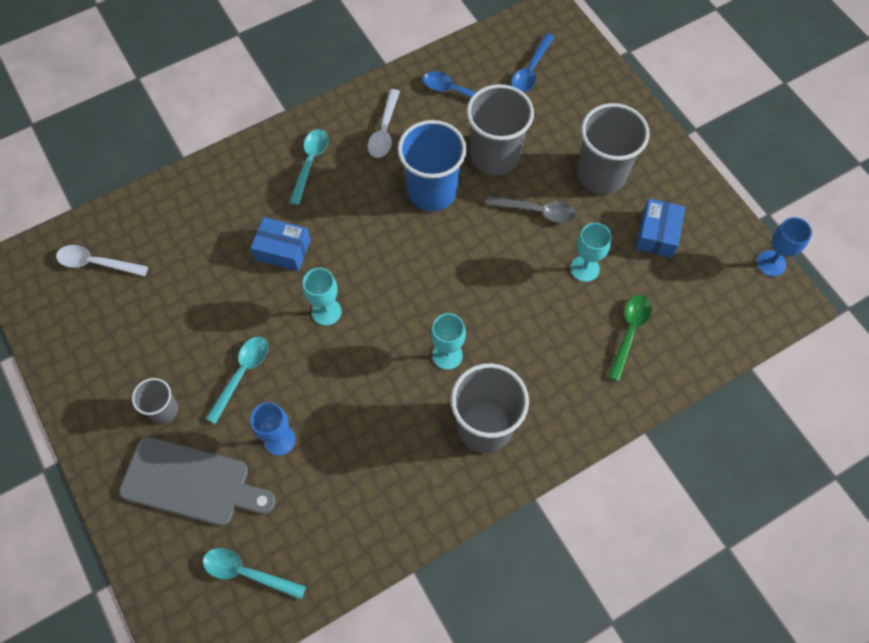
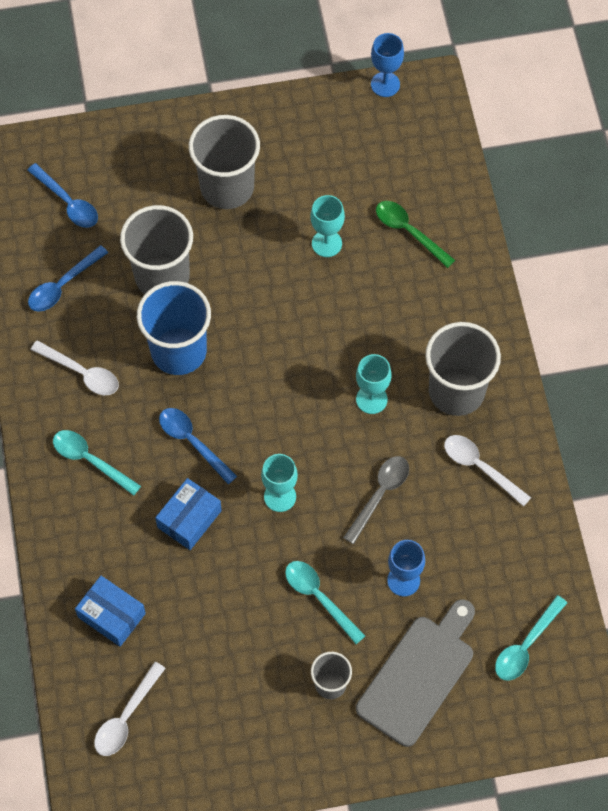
camera: 70 degrees left, 0 degrees up
grey spoon [486,196,576,223] -> grey spoon moved to [343,456,409,544]
blue box [636,199,685,258] -> blue box moved to [75,576,146,647]
none -> blue spoon [159,408,237,484]
none -> white spoon [444,435,531,507]

